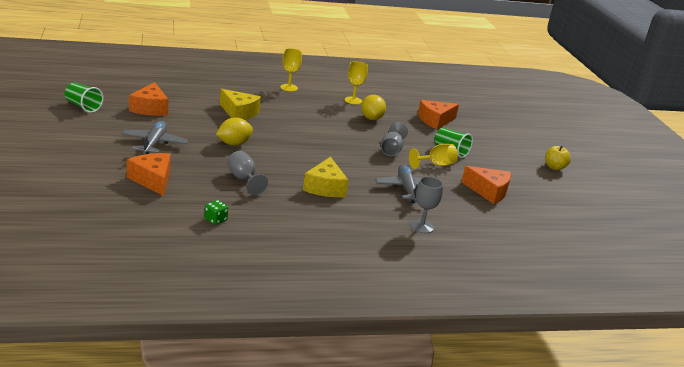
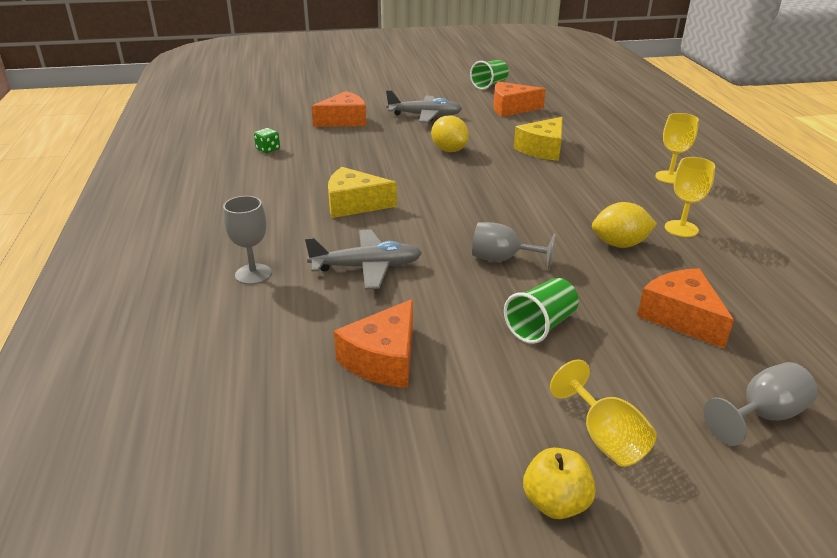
camera: 95 degrees right, 5 degrees up
grey goblet [227,151,268,195] -> grey goblet moved to [704,362,818,446]
yellow goblet [409,144,458,169] -> yellow goblet moved to [550,360,657,467]

